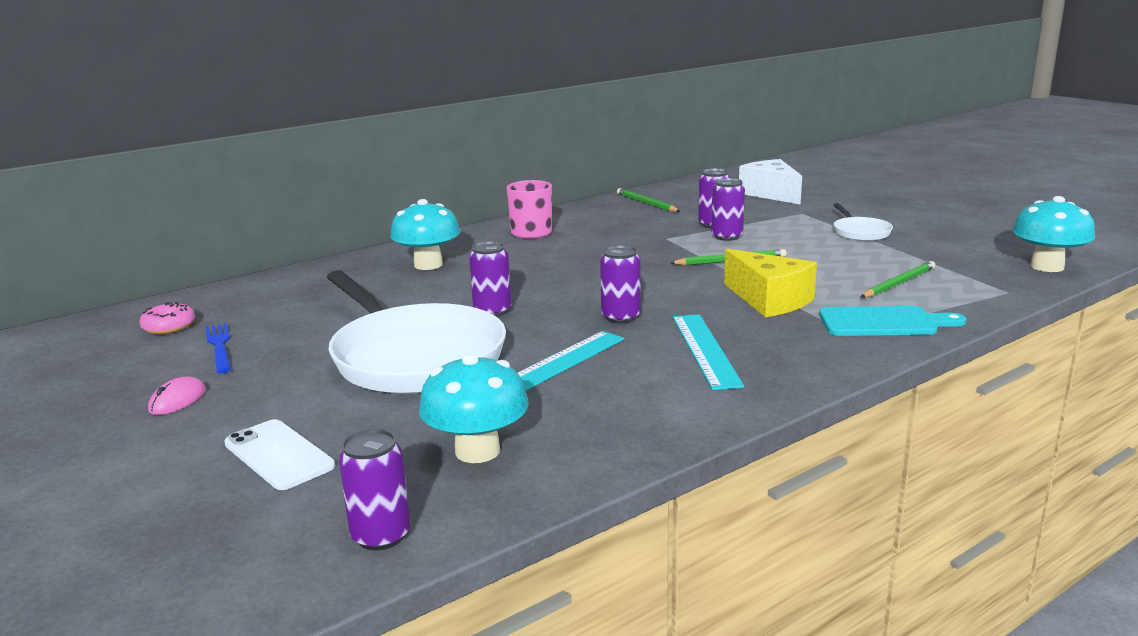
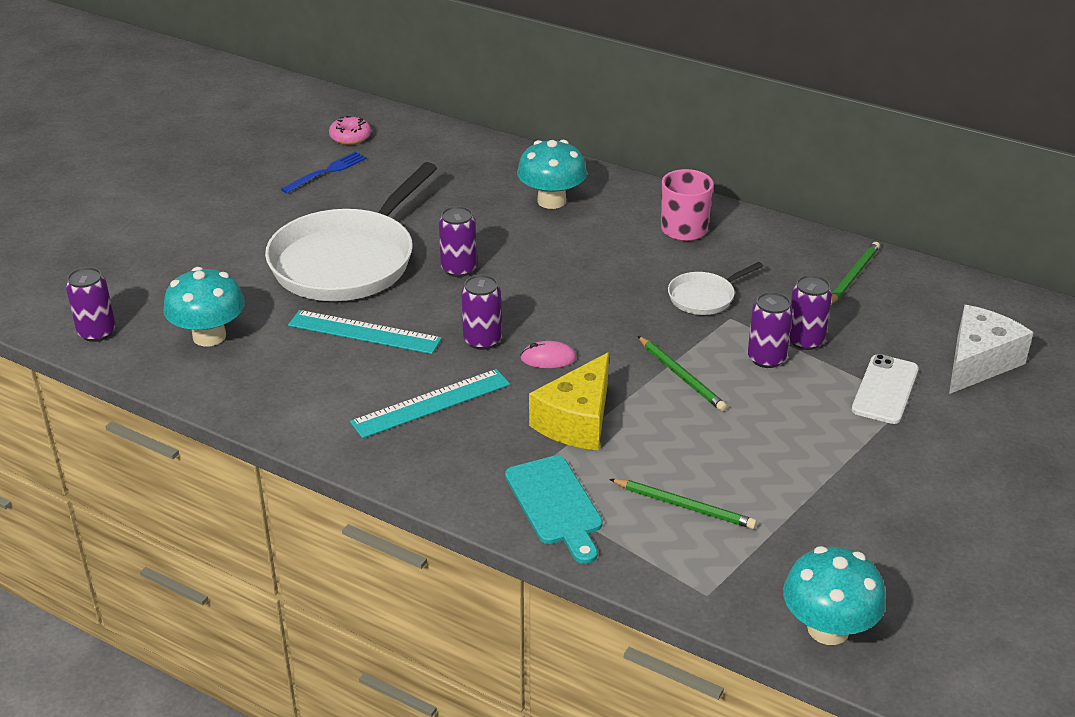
camera: 65 degrees right, 15 degrees up
pink mouse [148,377,206,415] -> pink mouse moved to [520,341,576,368]
white phone [224,419,335,490] -> white phone moved to [852,354,919,424]
white pan [833,203,893,241] -> white pan moved to [668,262,763,315]

